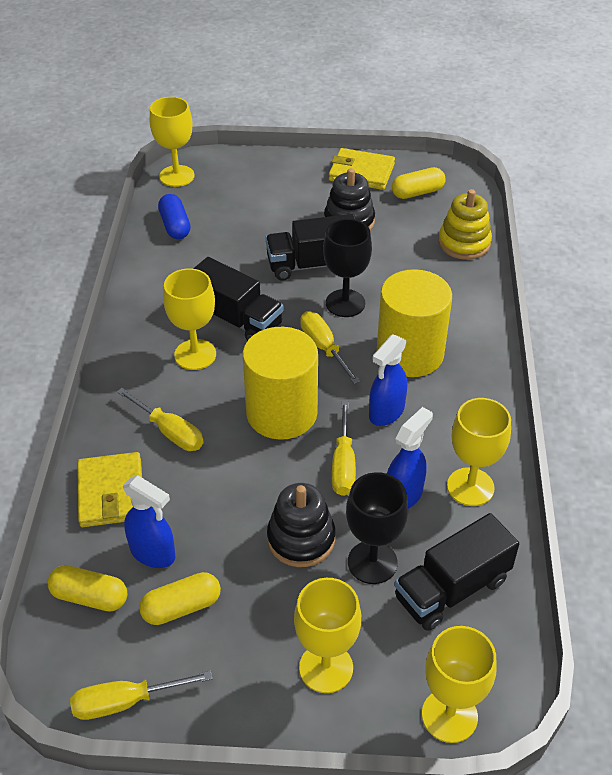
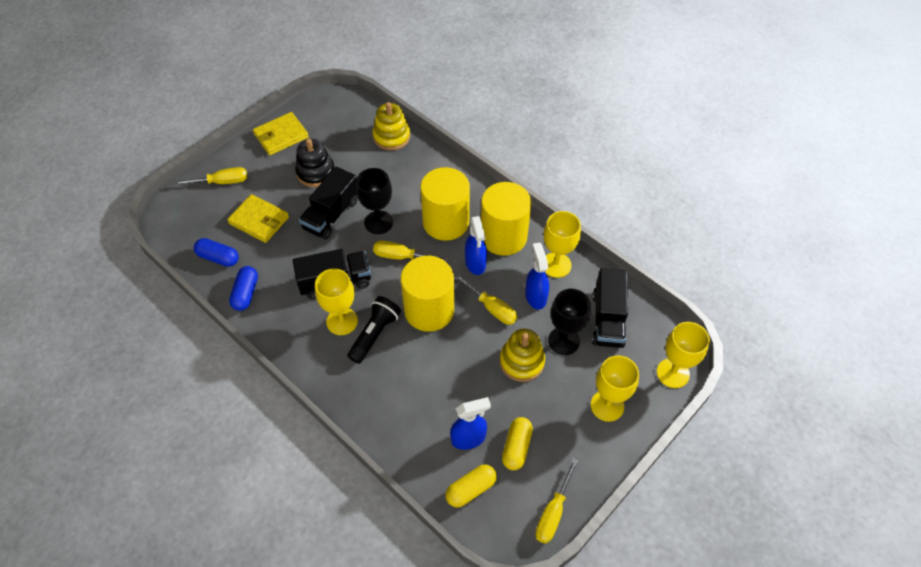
camera: 50 degrees left, 10 degrees up
yellow wallet [77,452,142,527] -> yellow wallet moved to [227,194,289,243]
yellow screwdriver [117,388,204,451] -> yellow screwdriver moved to [174,167,247,185]
yellow goblet [150,97,194,187] -> none
black stacking toy [267,483,336,567] -> yellow stacking toy [500,329,545,382]
yellow capsule [392,167,445,199] -> none
none -> blue capsule [229,266,258,311]
none -> black flashlight [347,296,401,364]
none -> yellow cylinder [481,182,531,256]

